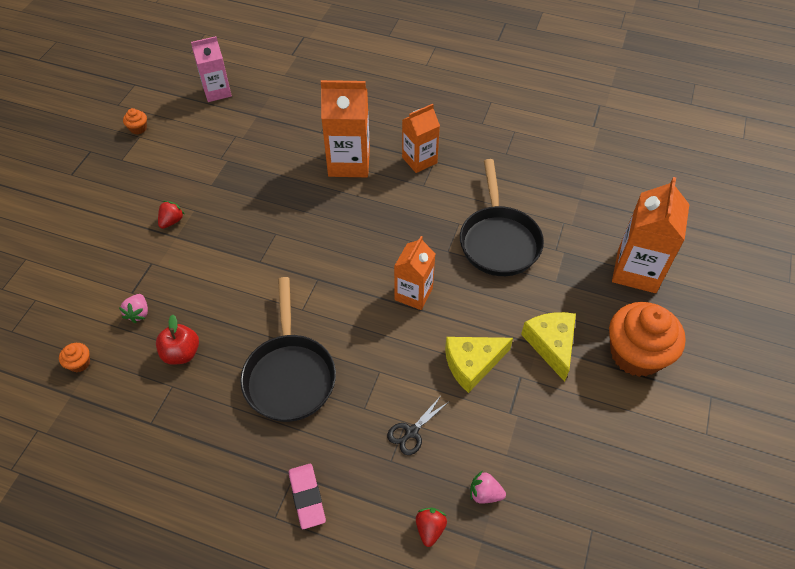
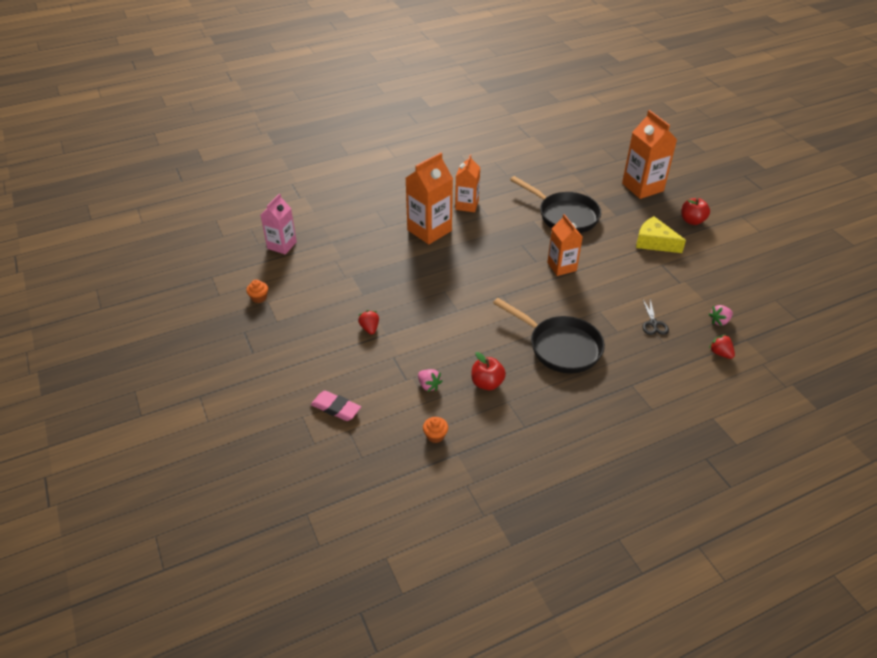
camera: 45 degrees left, 10 degrees down
pink eraser [289,464,326,529] -> pink eraser moved to [311,391,361,421]
yellow cheese [445,337,513,393] -> none
orange cupcake [609,302,686,377] -> red apple [682,198,710,225]

